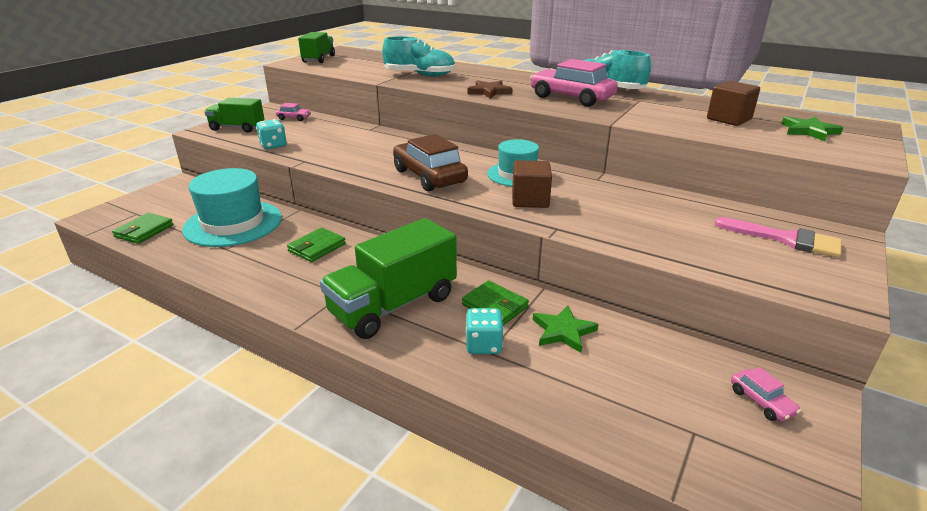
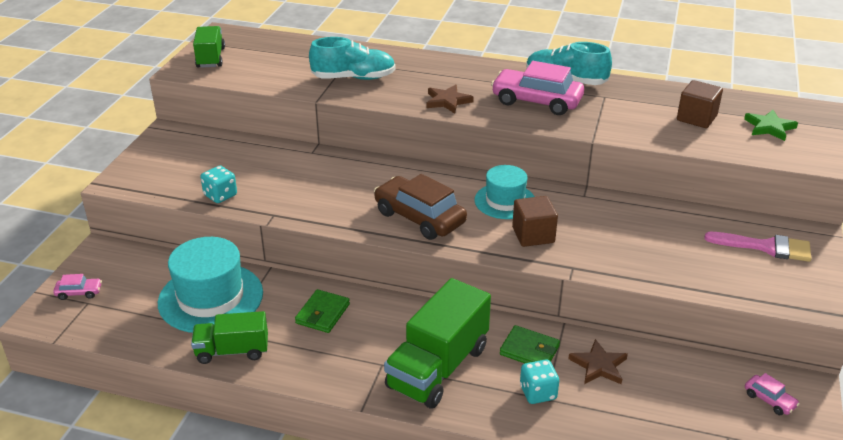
camera: 15 degrees left, 5 degrees up
green wallet [112,213,173,244] -> none
green truck [204,98,264,133] -> green truck moved to [191,311,268,364]
pink car [276,103,311,121] -> pink car moved to [53,274,102,300]
green star [533,306,598,353] -> brown star [568,339,628,384]

